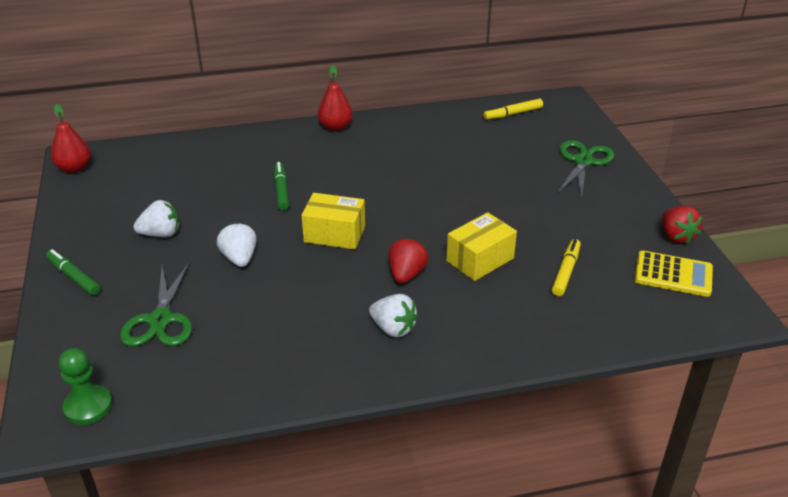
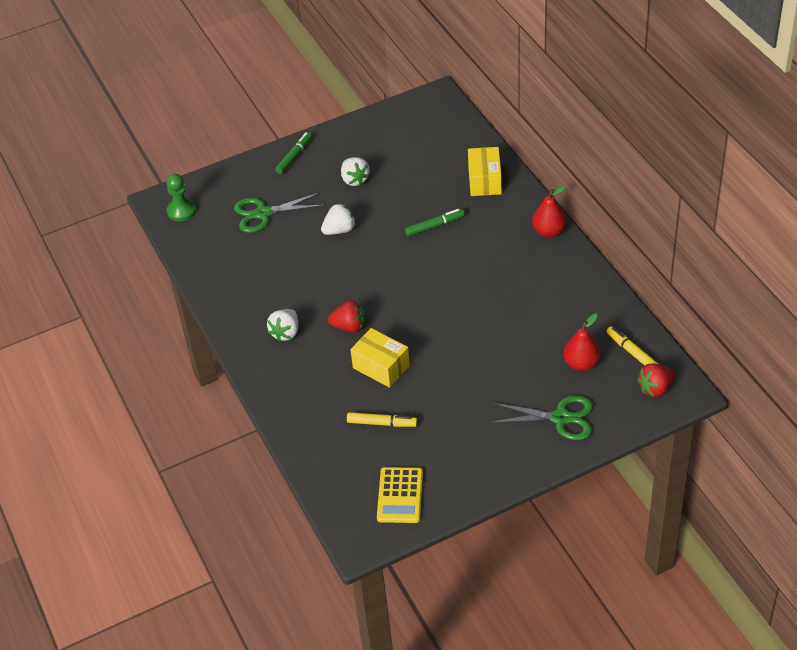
camera: 80 degrees right, 10 degrees up
red pear [51,104,91,173] -> red pear moved to [564,313,600,371]
yellow box [301,193,365,249] -> yellow box moved to [468,147,502,196]
red strawberry [662,206,702,244] -> red strawberry moved to [637,363,676,397]

